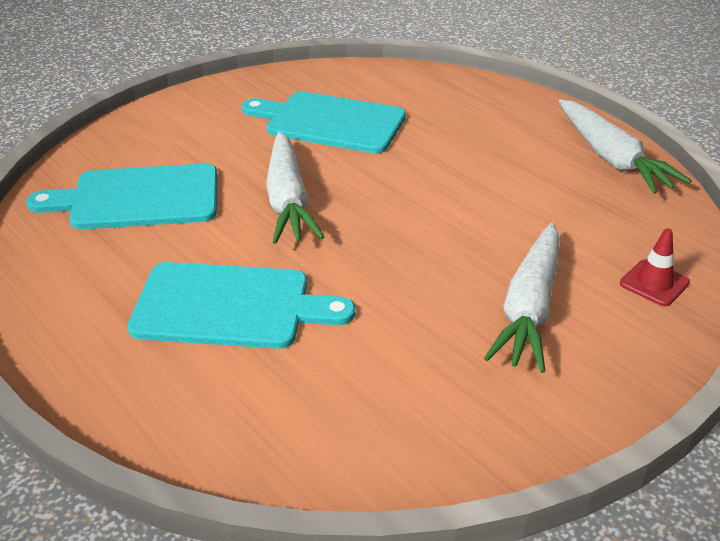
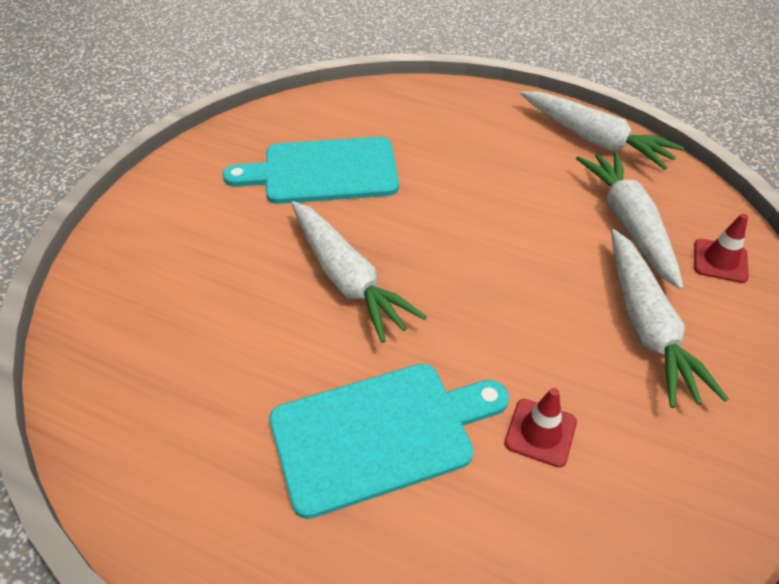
camera: 25 degrees left, 10 degrees up
turquoise cutting board [26,164,217,229] -> none
none -> red traffic cone [505,388,577,467]
none -> white carrot [576,151,683,290]

